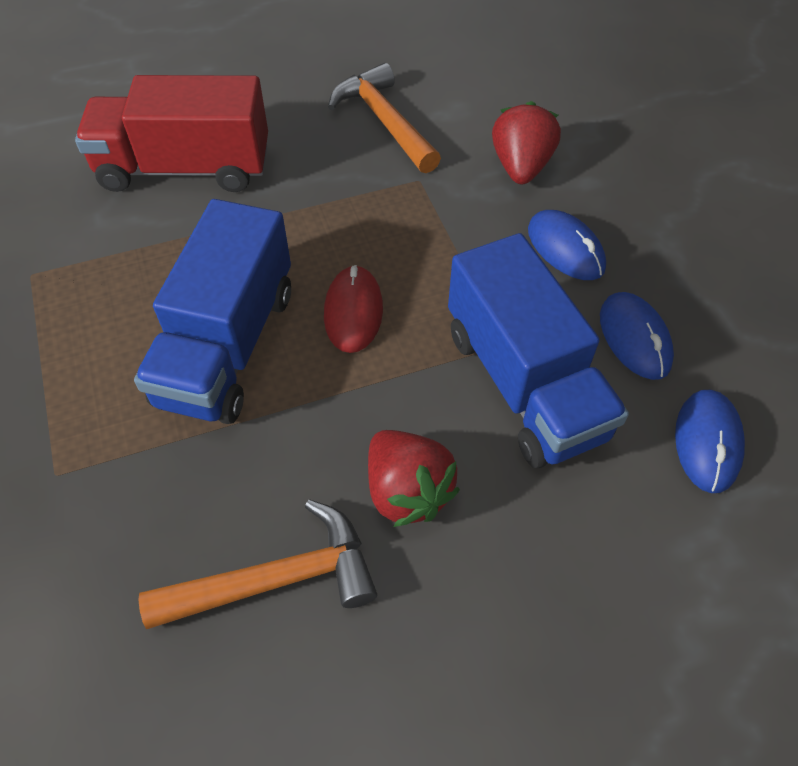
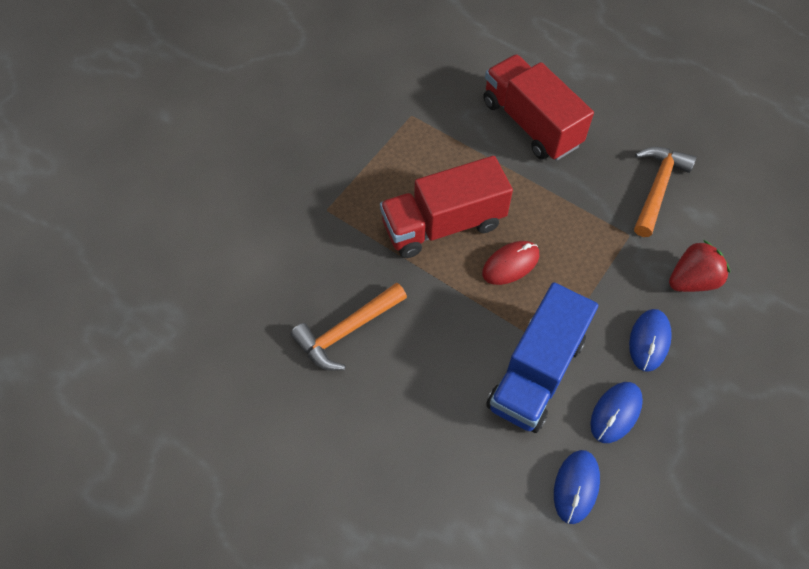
camera: 55 degrees right, 5 degrees up
blue truck [134,199,291,424] -> red truck [380,156,513,258]
orange hammer [138,500,377,629] -> orange hammer turned 105 degrees clockwise [290,282,407,371]
red strawberry [368,430,460,527] -> none
blue mouse [675,390,745,493] -> blue mouse turned 45 degrees counterclockwise [554,450,600,524]

